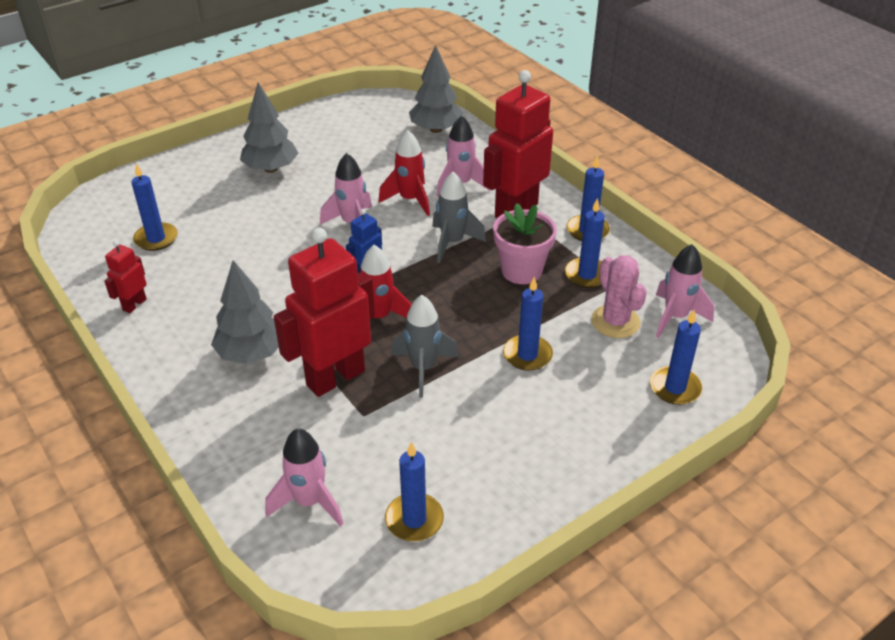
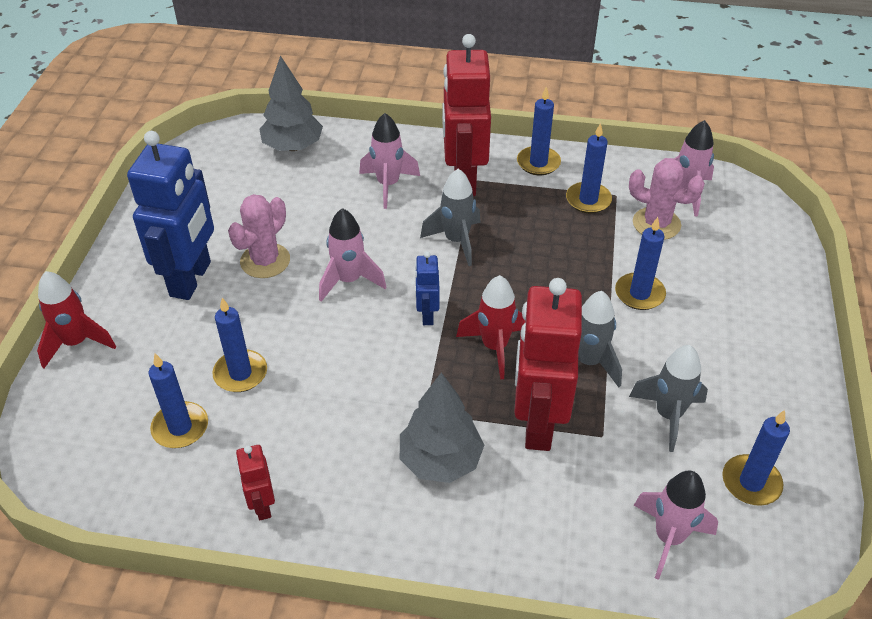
camera: 45 degrees left, 5 degrees up
grey tree [240,83,298,173] -> blue robot [127,131,214,300]
red rocket [378,130,430,216] -> red rocket moved to [37,271,116,369]
pink flower pot [493,203,557,284] -> none
blue candle [650,310,702,405] -> blue candle moved to [212,298,267,392]
none -> pink cactus [228,194,290,278]
none -> grey rocket [629,345,708,452]

